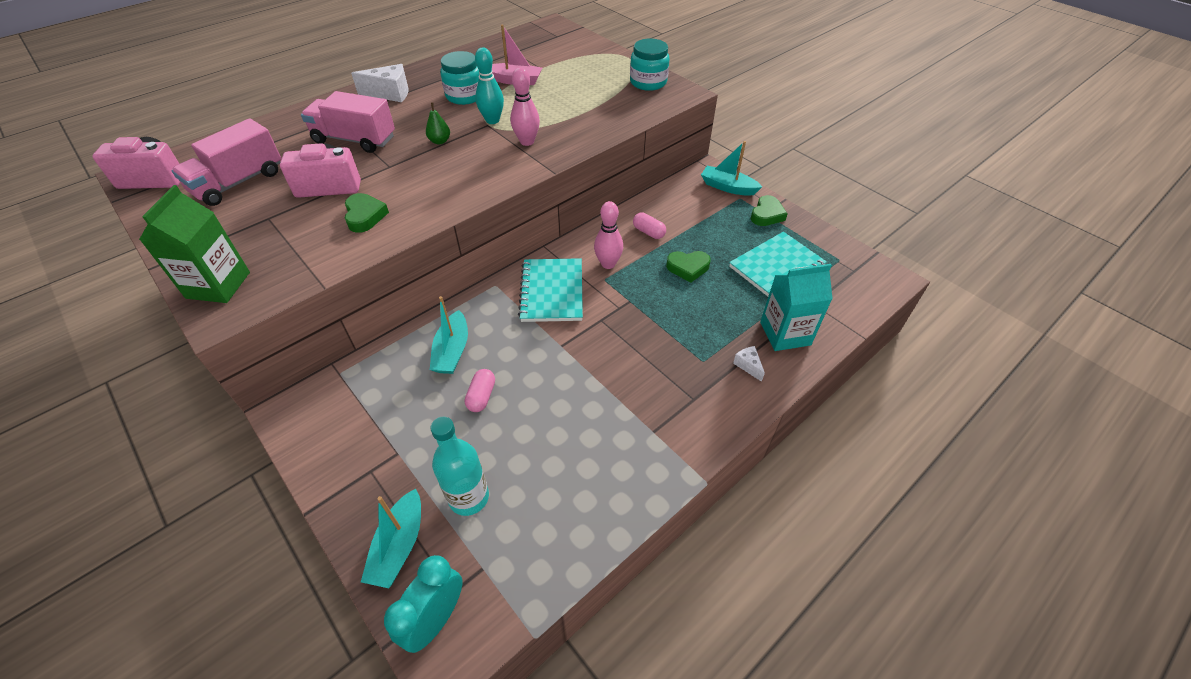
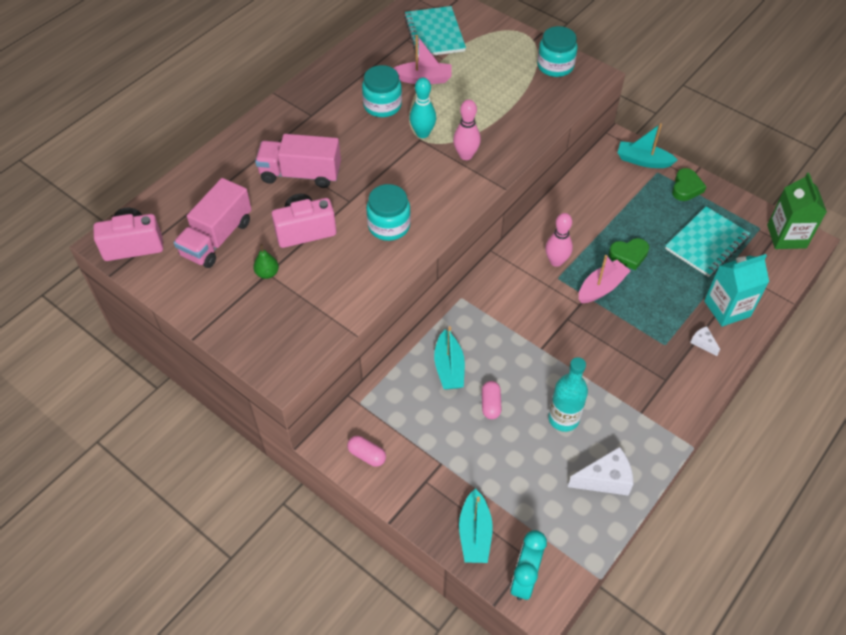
camera: 10 degrees left, 5 degrees up
green carton [139,185,250,303] -> green carton moved to [767,173,827,249]
green heart [345,193,389,233] -> none
white cheese [351,64,409,102] -> white cheese moved to [568,446,633,496]
green pear [426,102,450,144] -> green pear moved to [253,245,279,279]
turquoise bottle [430,417,489,516] -> turquoise bottle moved to [548,357,588,432]
turquoise notebook [518,258,583,322] -> turquoise notebook moved to [404,6,466,58]
pink capsule [633,212,666,239] -> pink capsule moved to [347,436,386,467]
none -> turquoise jar [366,184,411,241]
none -> pink boat [579,255,631,303]

